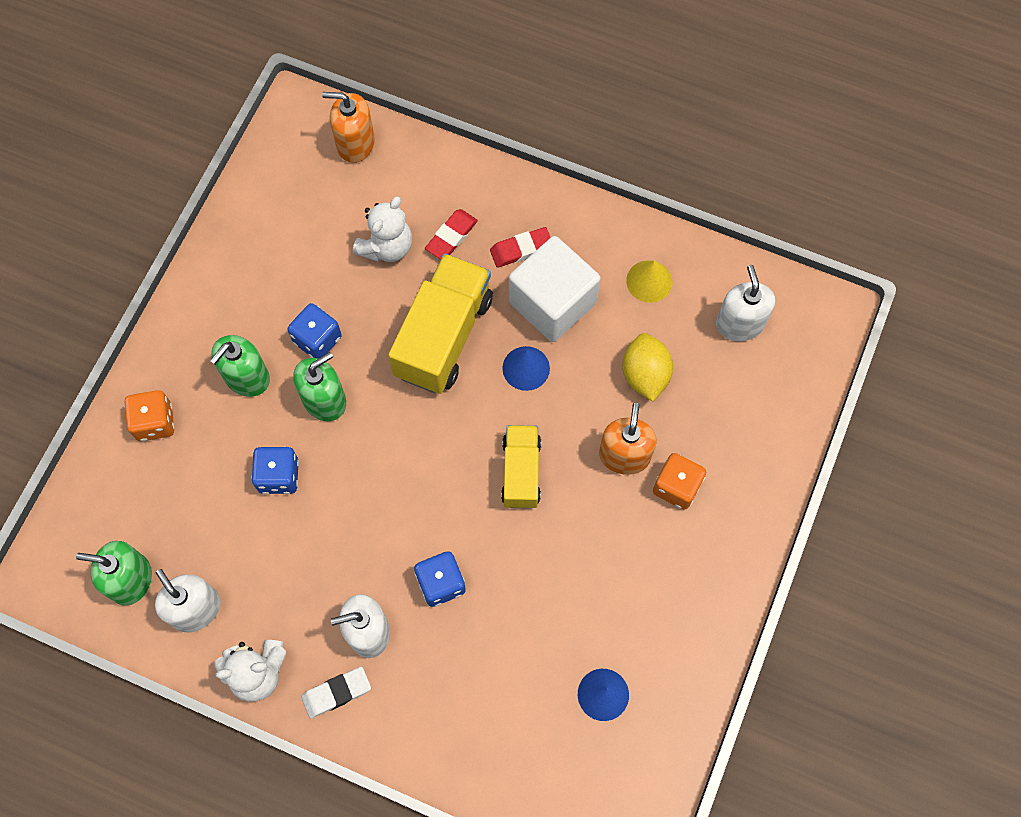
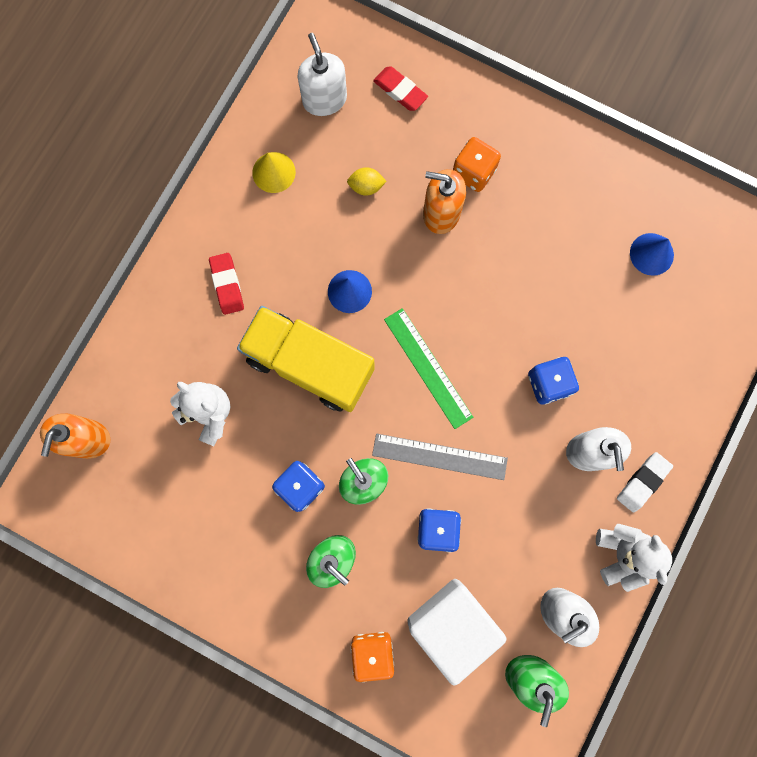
camera: 85 degrees left, 10 degrees up
white eraser [301,667,371,718] -> white eraser turned 60 degrees clockwise [617,452,673,512]
red eraser [425,209,478,259] -> red eraser moved to [373,66,428,111]
yellow truck [501,425,541,509] -> none
white cube [509,236,601,342] -> white cube moved to [407,579,506,685]
yellow lemon [622,333,673,402] -> yellow lemon [347,167,387,196], size x0.59
white soap dispenser [716,265,775,341] -> white soap dispenser turned 75 degrees clockwise [298,33,347,116]
none -> grey ruler [372,434,508,480]
none -> green ruler [384,308,473,429]

